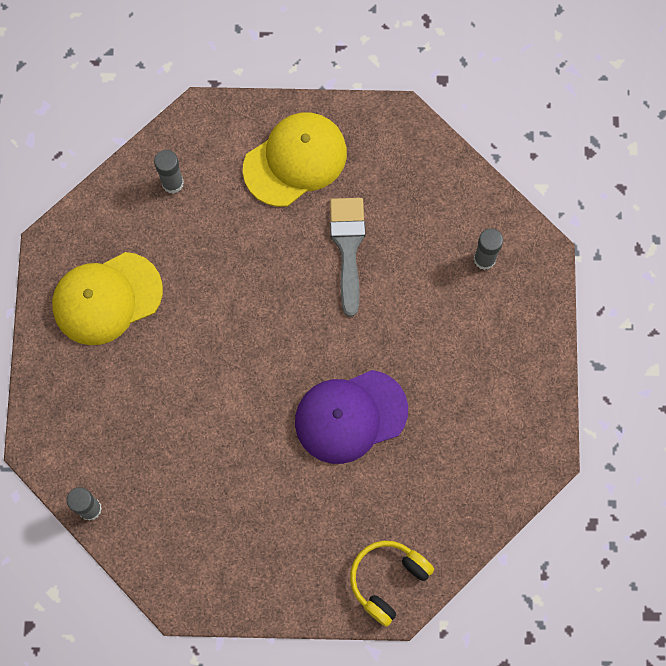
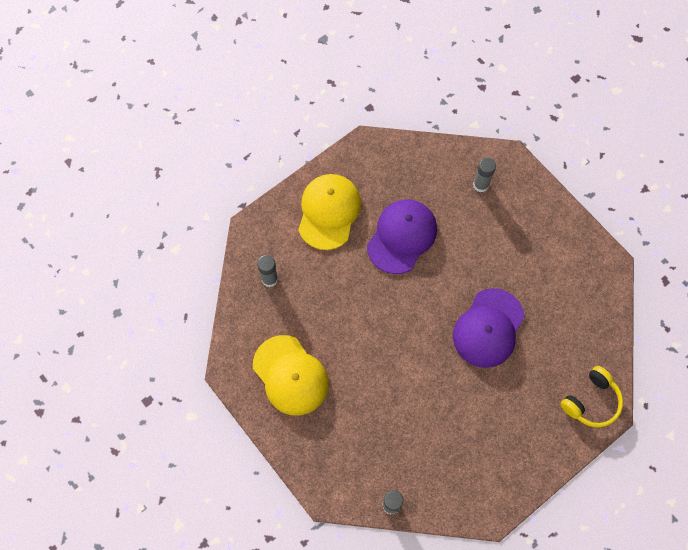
camera: 40 degrees left, 5 degrees down
yellow cap [52,252,163,345] -> yellow cap turned 60 degrees counterclockwise [253,335,329,415]
grey brush [330,198,365,317] -> purple cap [367,199,437,274]
yellow headphones [350,541,434,627] -> yellow headphones turned 135 degrees counterclockwise [561,366,623,428]

